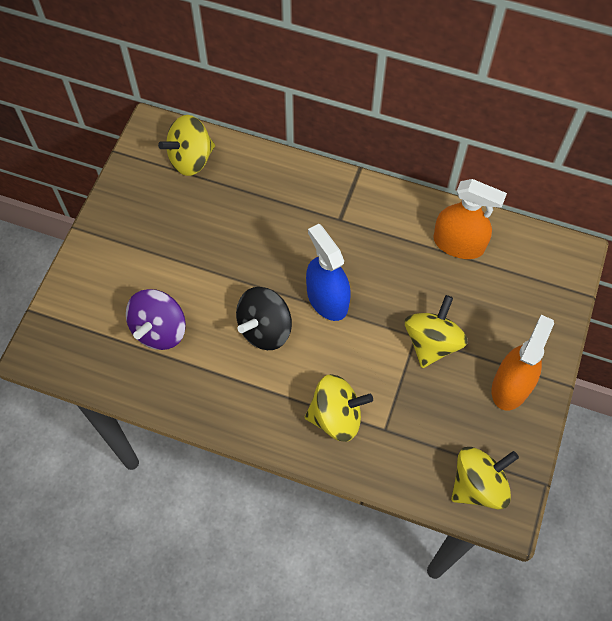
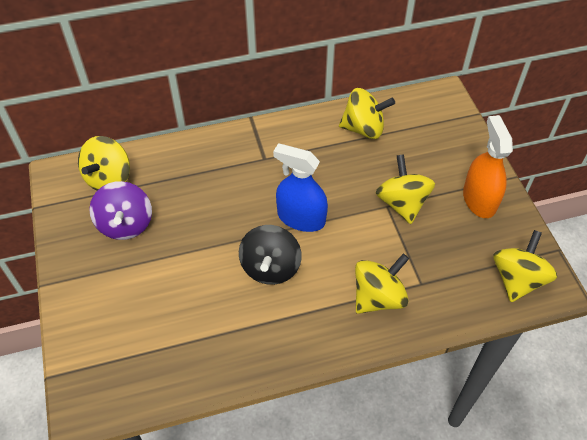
camera: 35 degrees left, 10 degrees down
purple spinning top [126,289,186,350] -> purple spinning top moved to [89,181,152,240]
orange spray bottle [433,179,507,259] -> yellow spinning top [339,88,395,139]

